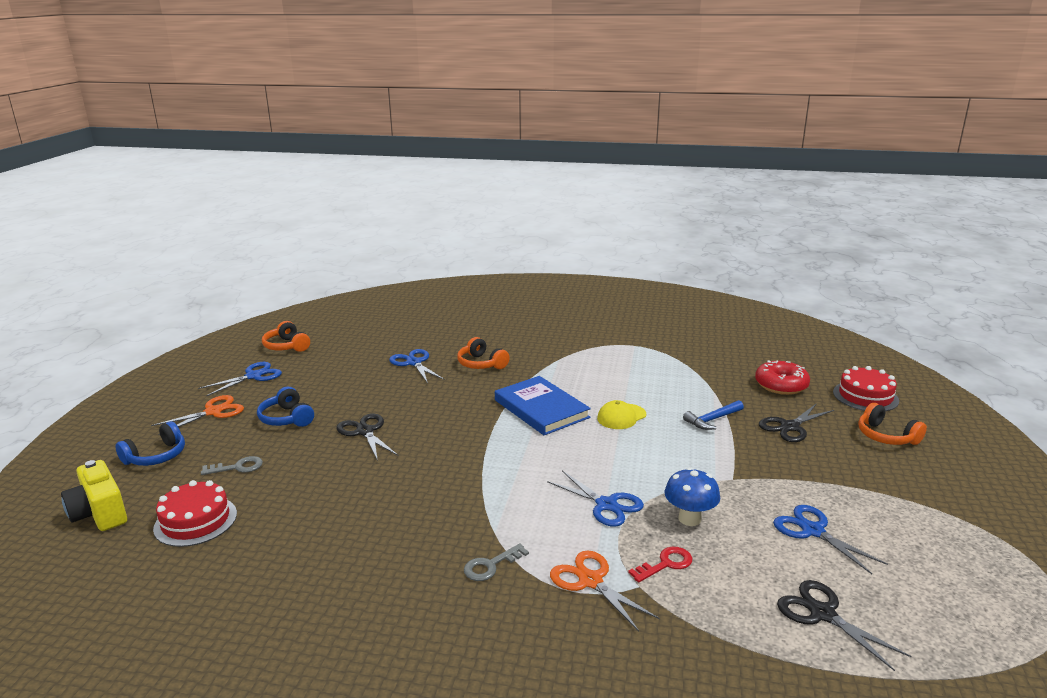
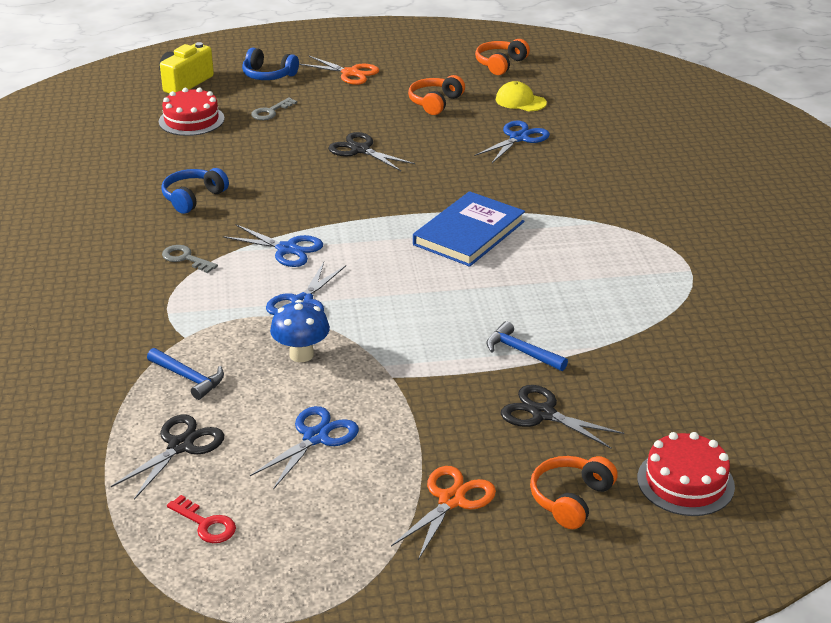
camera: 70 degrees right, 10 degrees up
blue scissors [198,362,282,396] -> blue scissors moved to [222,224,323,267]
grey key [201,456,263,475] -> grey key turned 75 degrees clockwise [251,97,297,120]
blue headphones [257,387,314,427] -> blue headphones moved to [161,168,229,214]
black scissors [337,413,398,461] -> black scissors turned 90 degrees counterclockwise [328,132,415,171]
orange headphones [457,337,510,369] -> orange headphones moved to [408,75,465,115]
orange scissors [550,550,659,631] -> orange scissors moved to [391,466,496,560]
yellow cap [597,400,646,429] -> yellow cap moved to [496,81,547,111]
red key [628,547,693,583] -> red key moved to [167,495,236,543]
red donut [755,360,810,395] -> none
none -> blue hammer [147,348,224,400]

